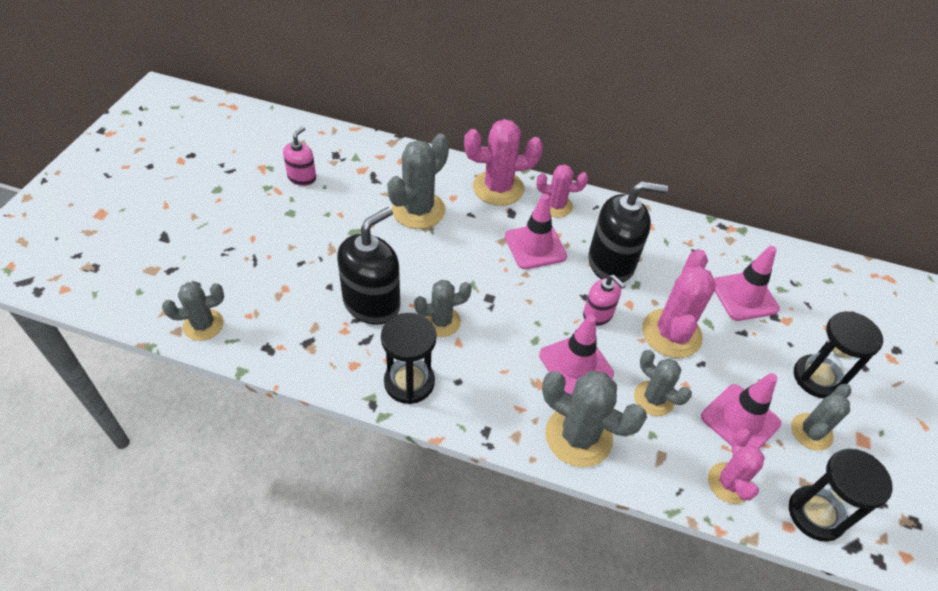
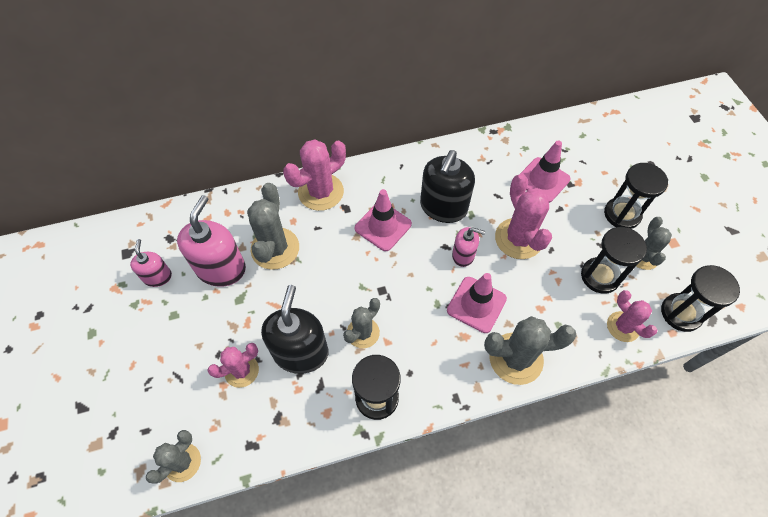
camera: 30 degrees left, 10 degrees up
pink cactus [537,164,588,217] -> pink cactus moved to [207,343,259,388]
black soap dispenser [588,181,668,283] -> black soap dispenser turned 150 degrees clockwise [420,150,475,223]
grey cactus [634,350,692,416] -> none
pink traffic cone [701,373,781,449] -> black hourglass [581,227,647,294]
none -> pink soap dispenser [177,195,246,287]

